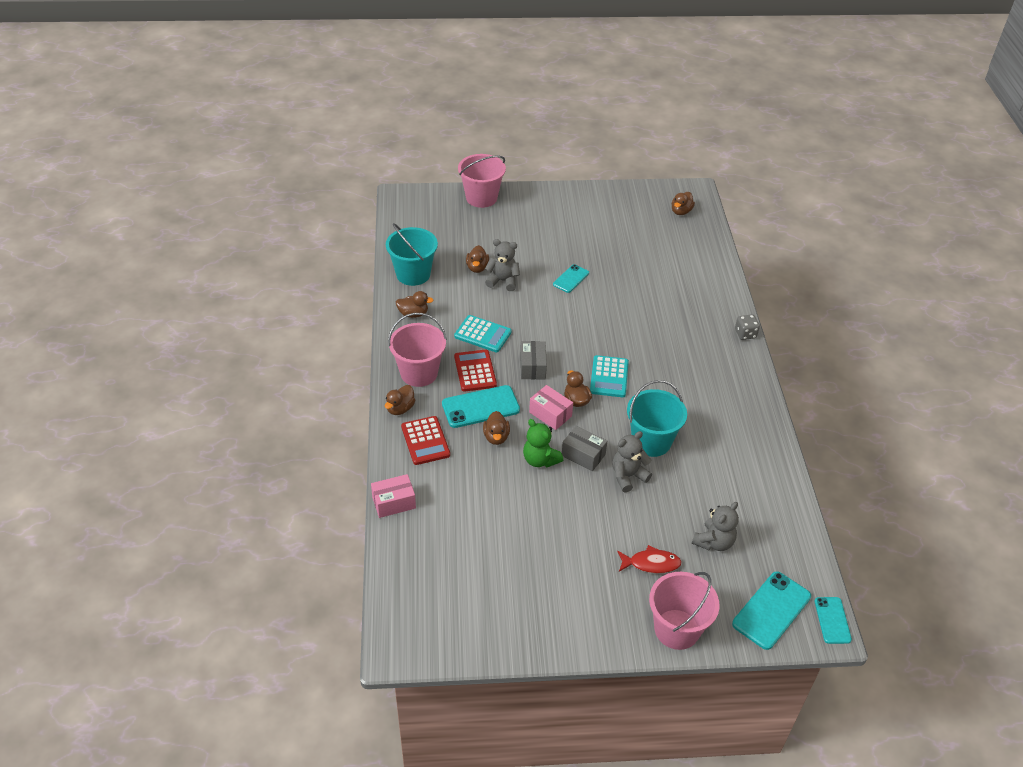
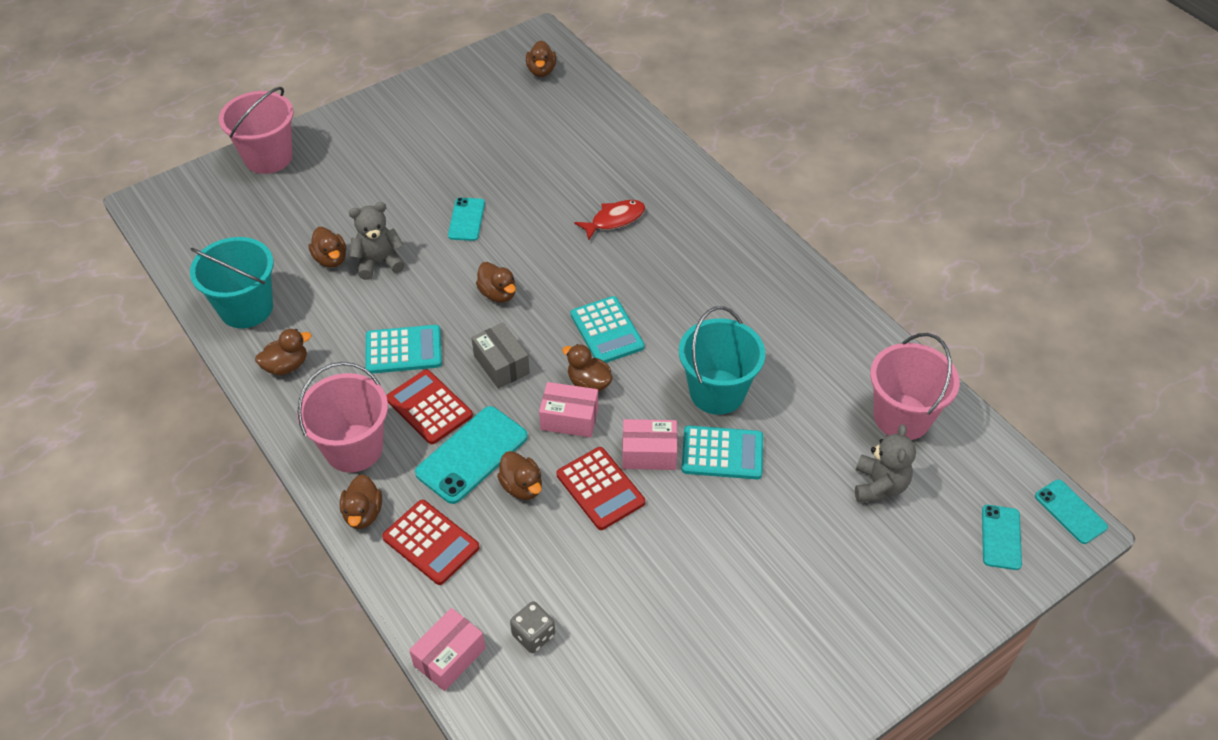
camera: 30 degrees left, 5 degrees up
green teddy bear [523,419,563,467] -> red calculator [557,447,645,530]
grey box [562,426,607,471] -> pink box [622,419,677,470]
grey teddy bear [612,431,652,492] -> turquoise calculator [681,425,763,479]
red fish [617,545,682,573] -> red fish moved to [574,200,645,241]
pink bucket [649,572,719,650] -> pink bucket moved to [870,333,960,440]
turquoise phone [732,571,811,650] -> turquoise phone [982,505,1022,570], size x0.60
grey dice [735,314,760,340] -> grey dice moved to [510,601,555,653]
none -> brown duck [476,262,516,303]

